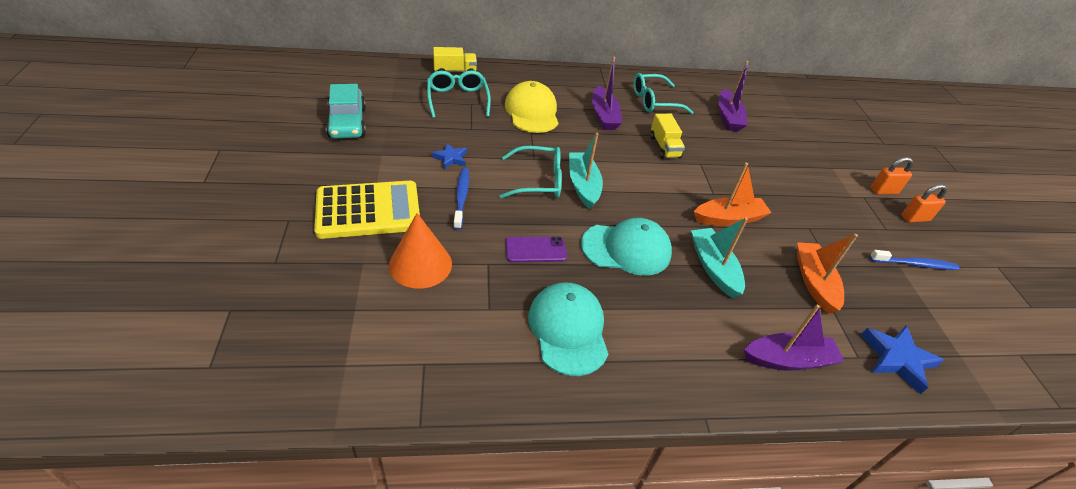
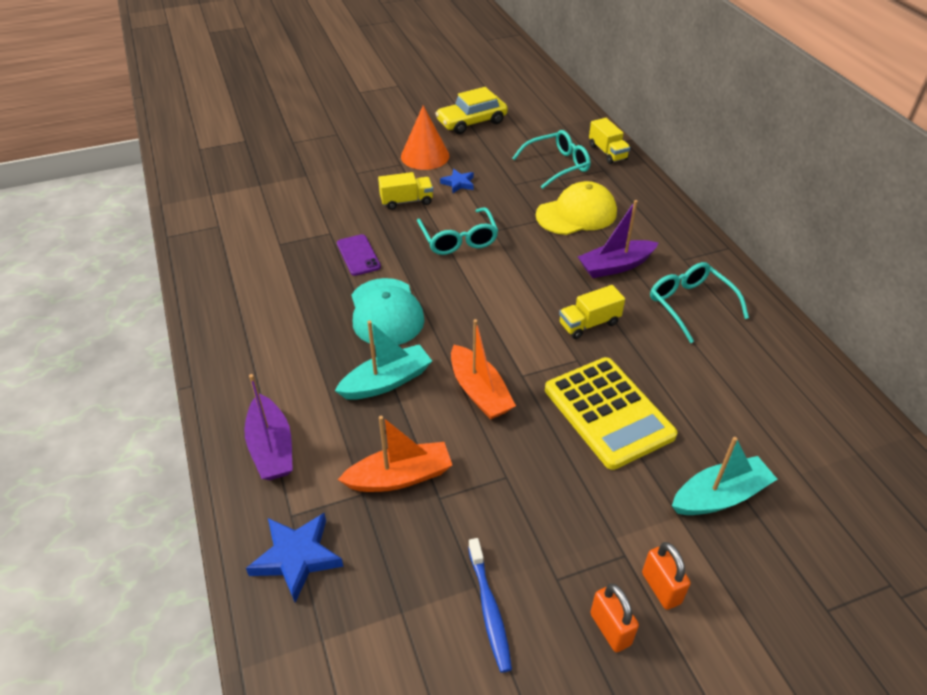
camera: 80 degrees right, 0 degrees up
yellow calculator [314,181,420,239] -> yellow calculator moved to [545,357,678,470]
turquoise car [326,84,366,139] -> yellow car [435,87,508,134]
orange cone [389,213,452,289] -> orange cone moved to [401,105,449,170]
blue toothbrush [453,168,469,230] -> yellow truck [378,172,433,210]
turquoise cap [528,282,608,376] -> none
turquoise boat [569,133,603,209] -> turquoise boat moved to [672,437,777,515]
purple boat [718,61,749,131] -> none

